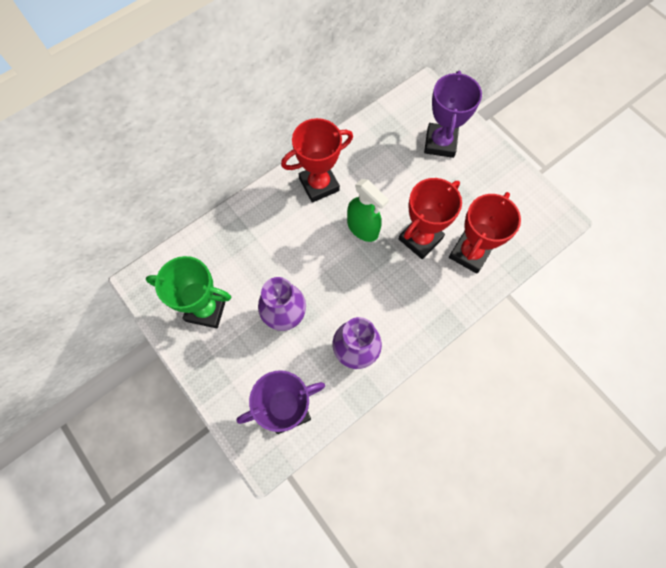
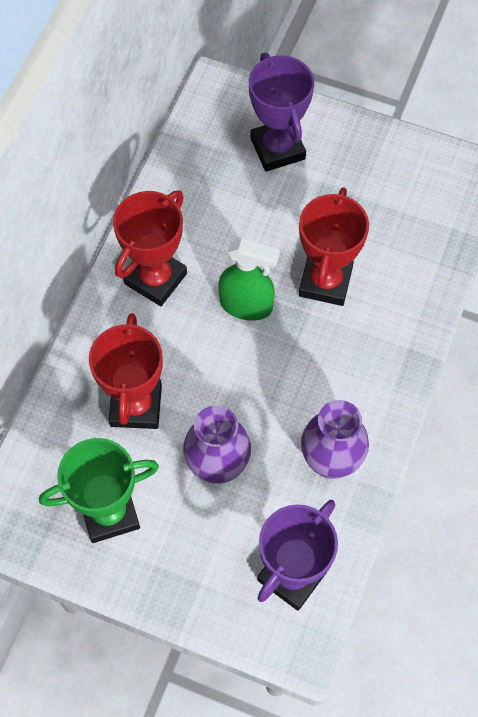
camera: 30 degrees left, 5 degrees down
red trophy [449,192,521,274] -> red trophy moved to [89,313,163,429]

